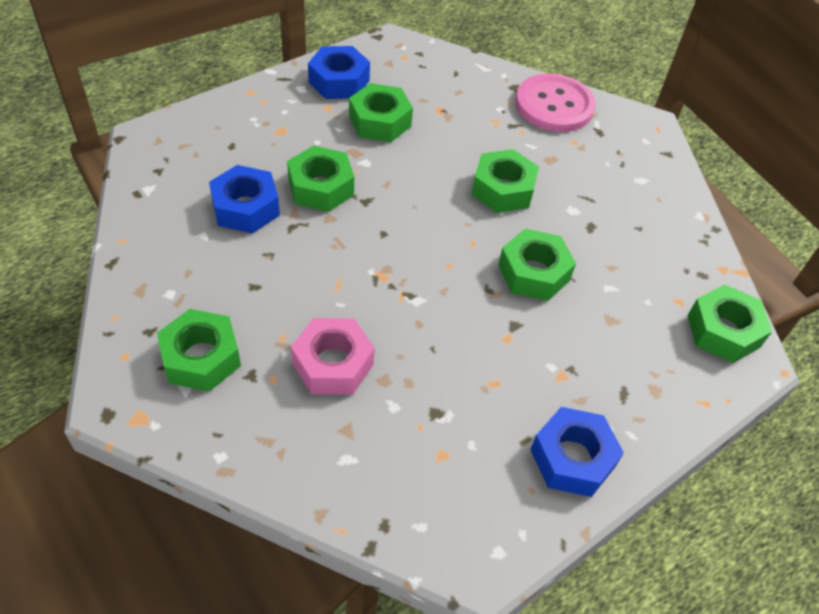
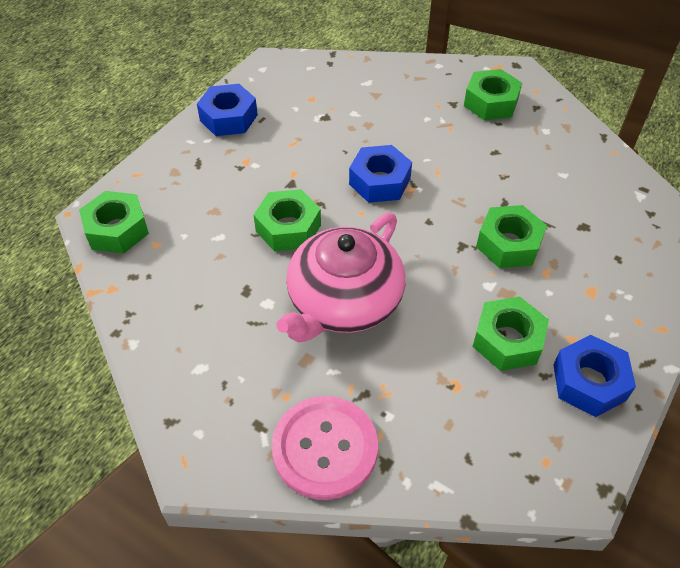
camera: 165 degrees right, 0 degrees up
blue nut [209,165,280,234] -> blue nut moved to [349,145,412,203]
pink nut [291,318,375,395] -> none
green nut [472,149,539,213] -> pink teapot [276,213,405,343]

